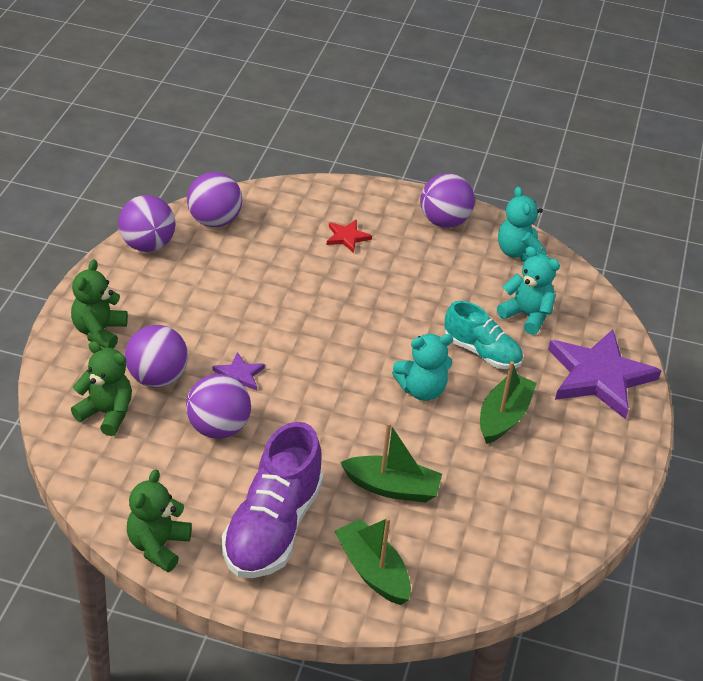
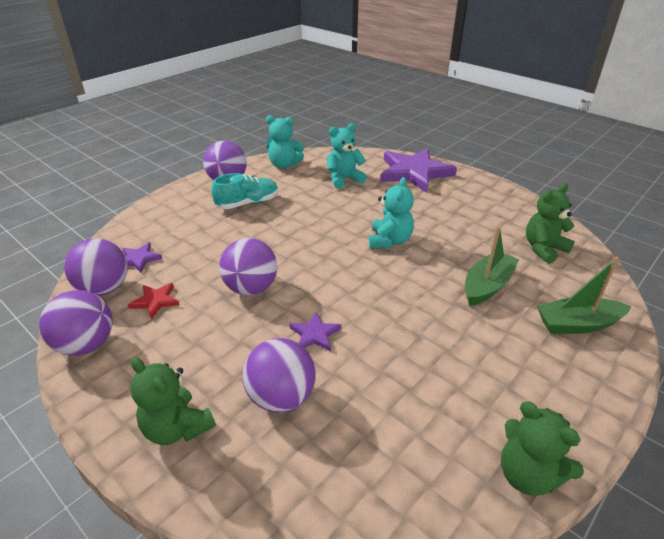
camera: 60 degrees left, 5 degrees down
green teddy bear [71,341,132,436] -> green teddy bear moved to [526,183,575,264]
purple ball [186,374,251,439] -> purple ball moved to [219,238,277,295]
purple shoe [222,422,324,578] -> none
red star [327,219,372,253] -> red star moved to [128,283,179,319]
turquoise shoe [444,301,523,369] -> turquoise shoe moved to [211,173,278,209]
green boat [480,361,537,444] -> none
none -> purple star [122,242,162,273]

